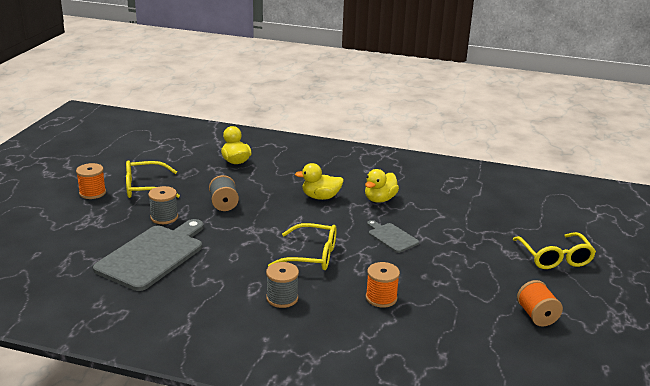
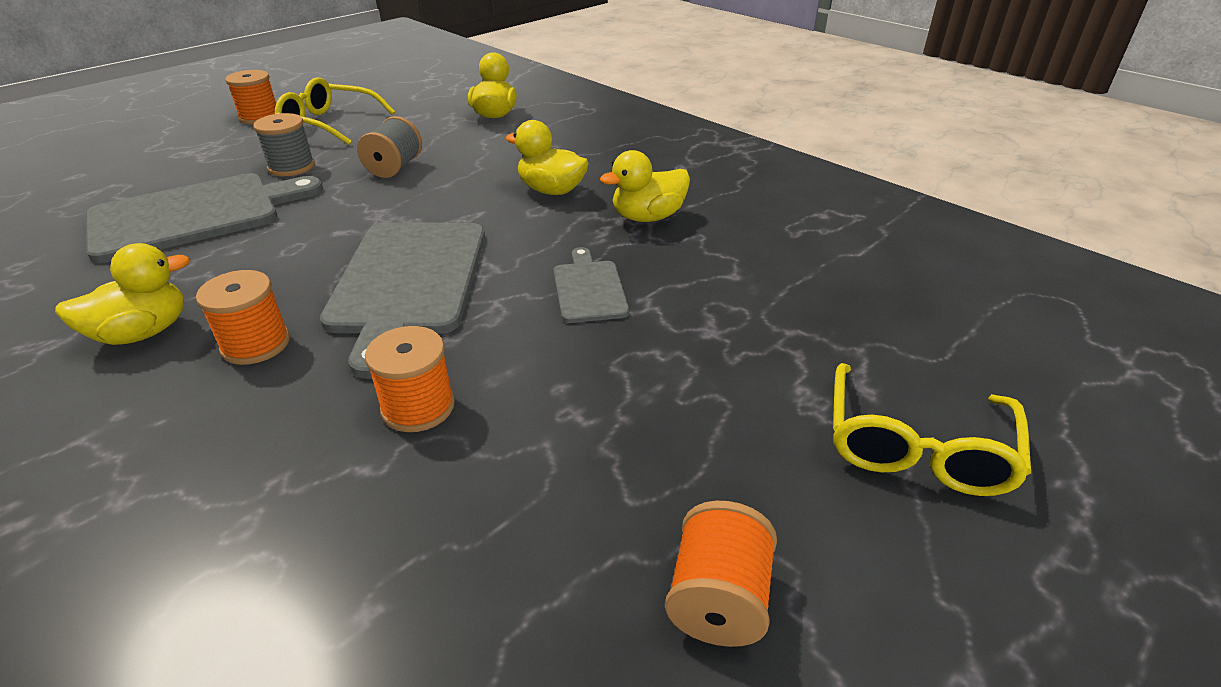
camera: 30 degrees right, 10 degrees up
grey spool [266,262,299,308] -> orange spool [196,270,290,365]
yellow glasses [268,223,337,270] -> grey cutting board [320,222,485,379]
none -> yellow duck [55,243,190,345]

